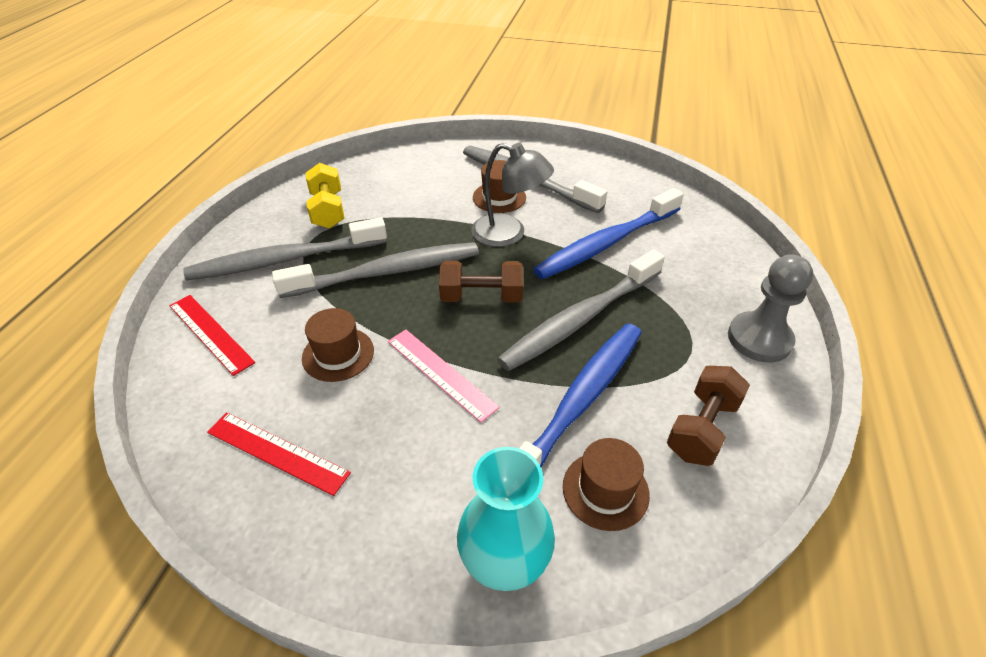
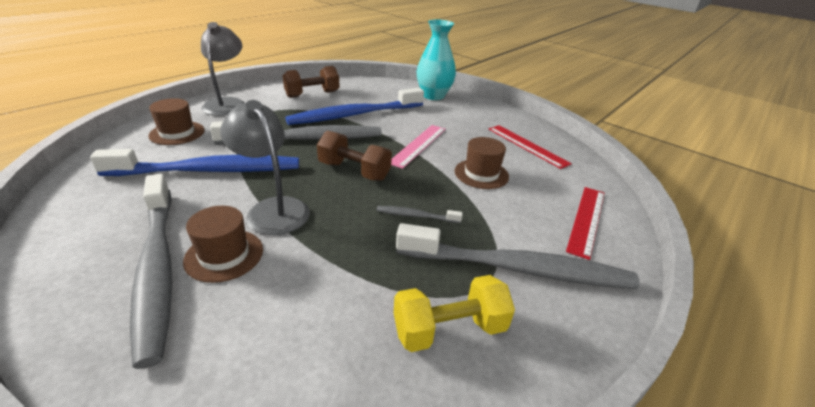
camera: 155 degrees left, 10 degrees down
red ruler [169,295,255,376] -> red ruler turned 45 degrees clockwise [566,187,605,260]
grey toothbrush [272,242,479,298] -> grey toothbrush [376,206,463,223], size x0.41
yellow dumbbell [306,163,344,229] -> yellow dumbbell turned 60 degrees clockwise [394,275,515,352]
pink ruler [388,330,500,423] -> pink ruler turned 45 degrees clockwise [391,125,446,169]
brown hat [563,438,650,531] -> brown hat moved to [148,98,205,145]
grey pawn [728,254,813,363] -> grey lamp [201,22,245,116]

